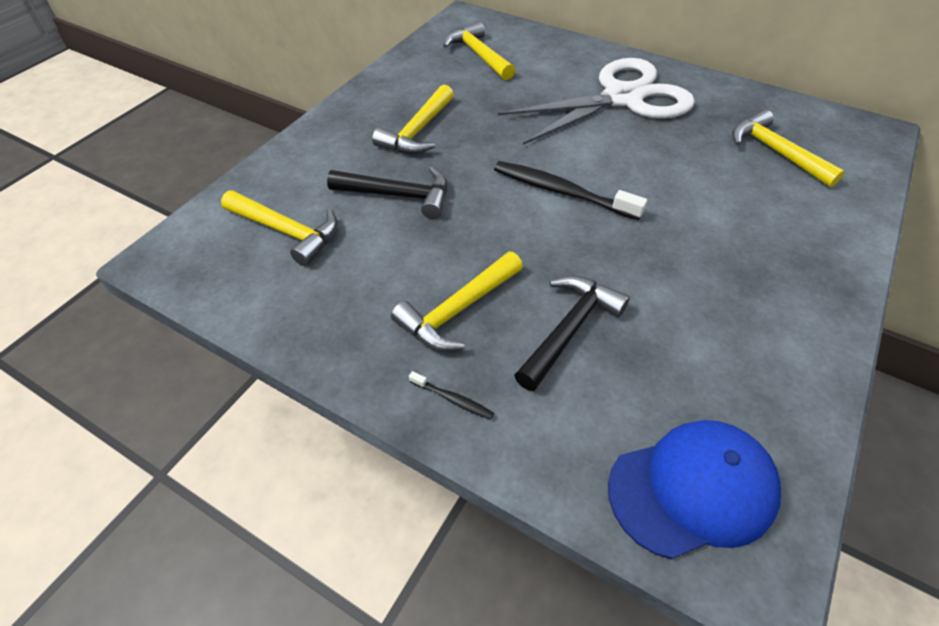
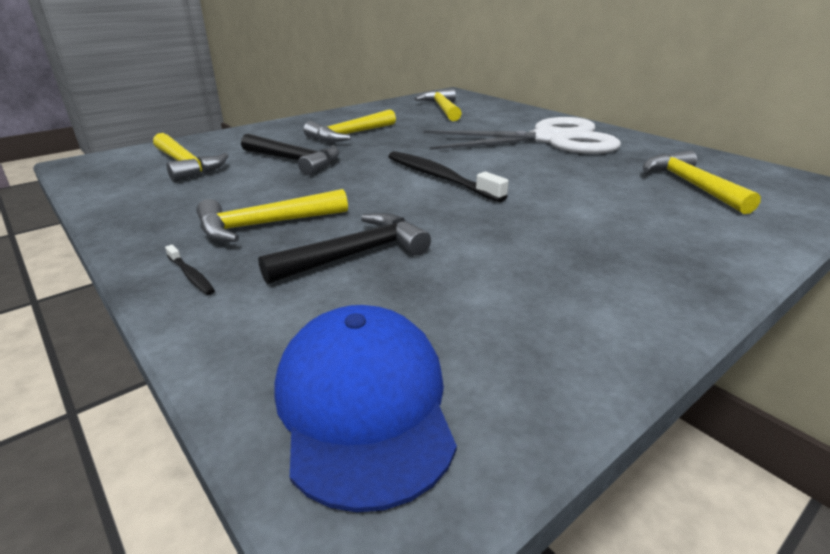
camera: 20 degrees right, 20 degrees down
blue cap [608,420,781,559] -> blue cap turned 105 degrees counterclockwise [275,305,457,512]

